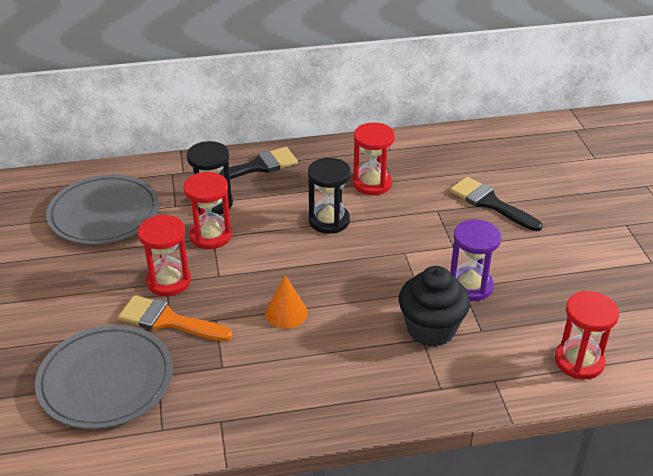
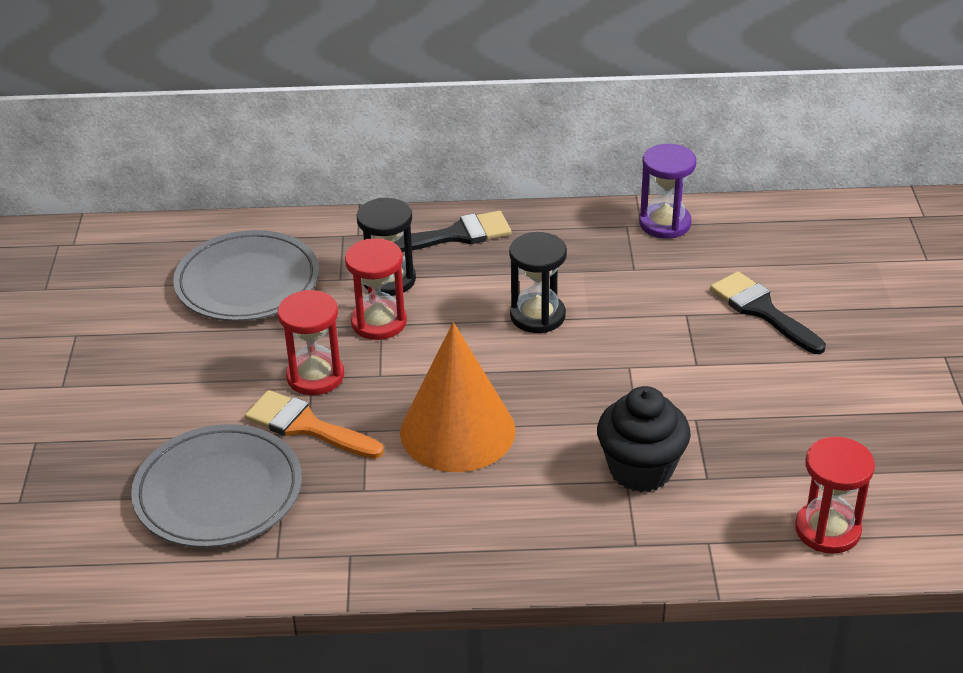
camera: 10 degrees right, 0 degrees up
orange cone [265,275,308,329] -> orange cone [400,322,516,472], size x2.09
red hourglass [353,123,395,195] -> none
purple hourglass [450,219,501,301] -> purple hourglass moved to [639,144,696,239]

